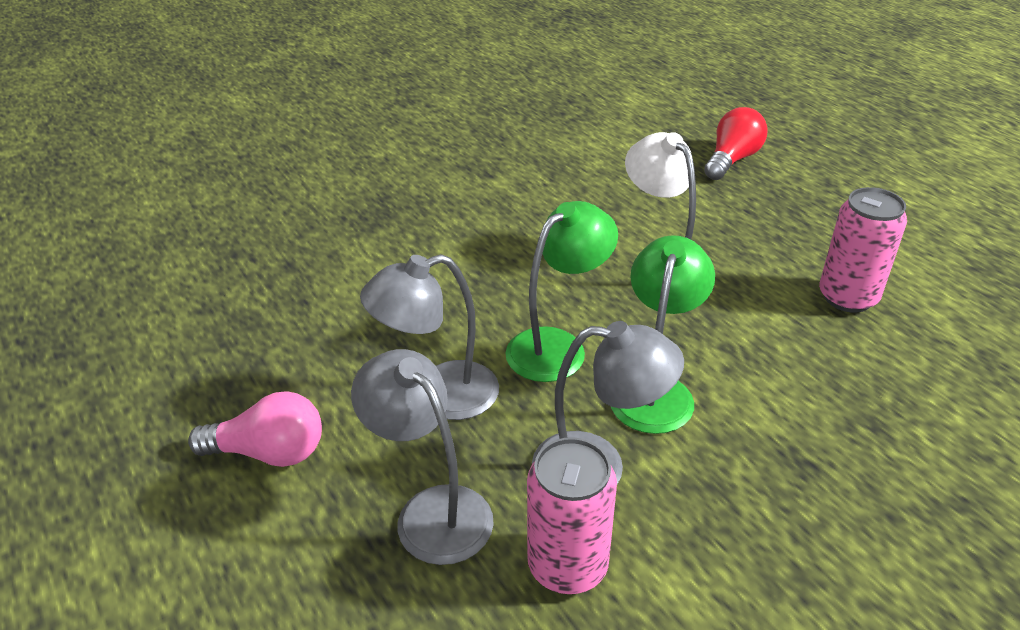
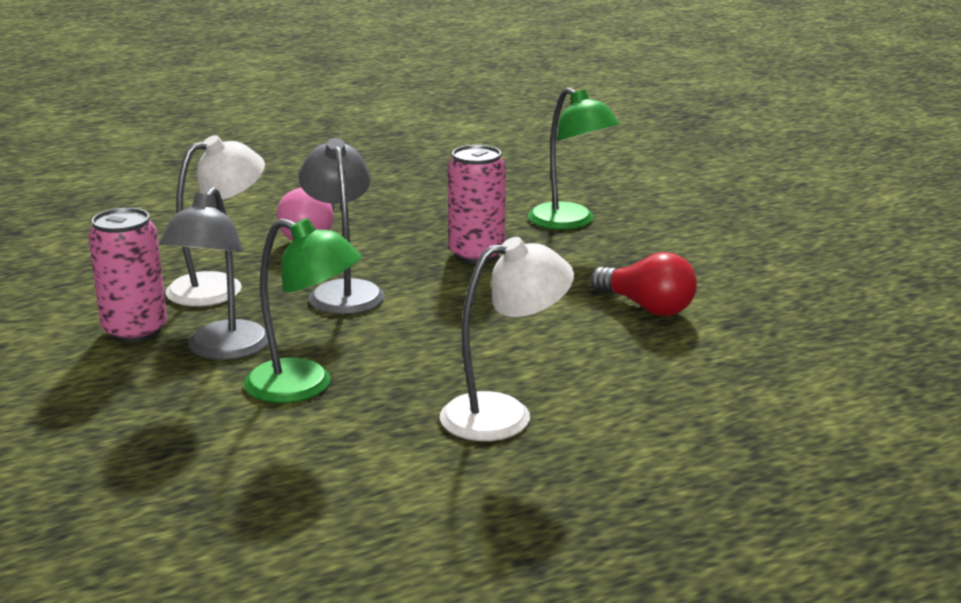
camera: 95 degrees right, 15 degrees down
grey lamp [351,349,494,565] -> white lamp [166,135,265,306]
green lamp [506,201,618,382] -> green lamp moved to [528,87,620,229]
red light bulb [704,107,768,180] -> red light bulb moved to [591,252,697,316]
pink can [819,187,907,313] -> pink can moved to [448,145,506,264]

